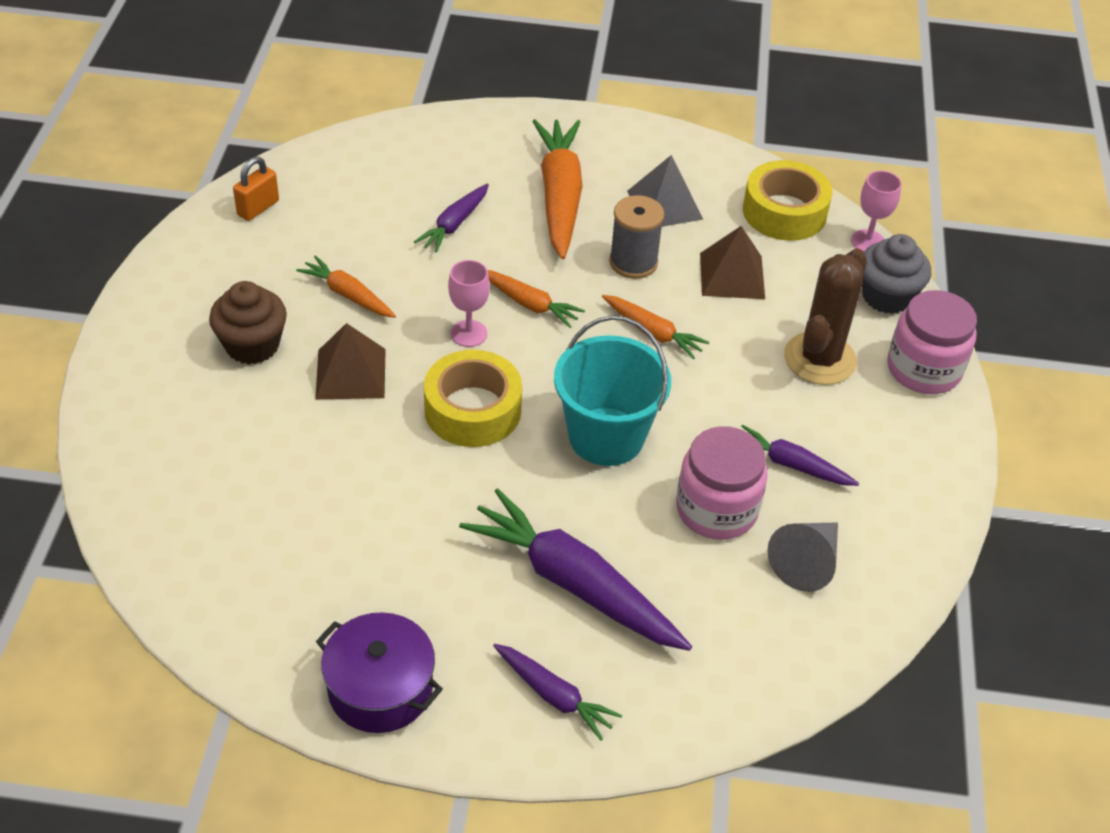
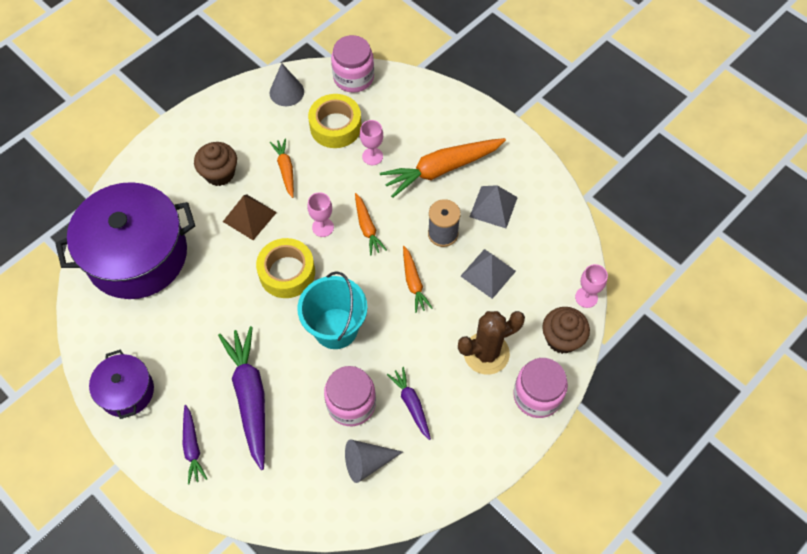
camera: 40 degrees right, 15 degrees up
orange padlock [233,157,279,221] -> grey cone [270,63,304,106]
purple carrot [414,184,489,253] -> pink goblet [360,120,383,165]
orange carrot [532,119,583,259] -> orange carrot turned 150 degrees counterclockwise [380,138,506,198]
brown pyramid [700,226,765,299] -> grey pyramid [461,249,516,299]
yellow tape [743,160,833,241] -> yellow tape moved to [308,94,361,148]
grey cupcake [862,234,931,314] -> brown cupcake [542,307,590,354]
none -> purple pot [55,182,195,299]
none -> pink jar [331,35,374,93]

